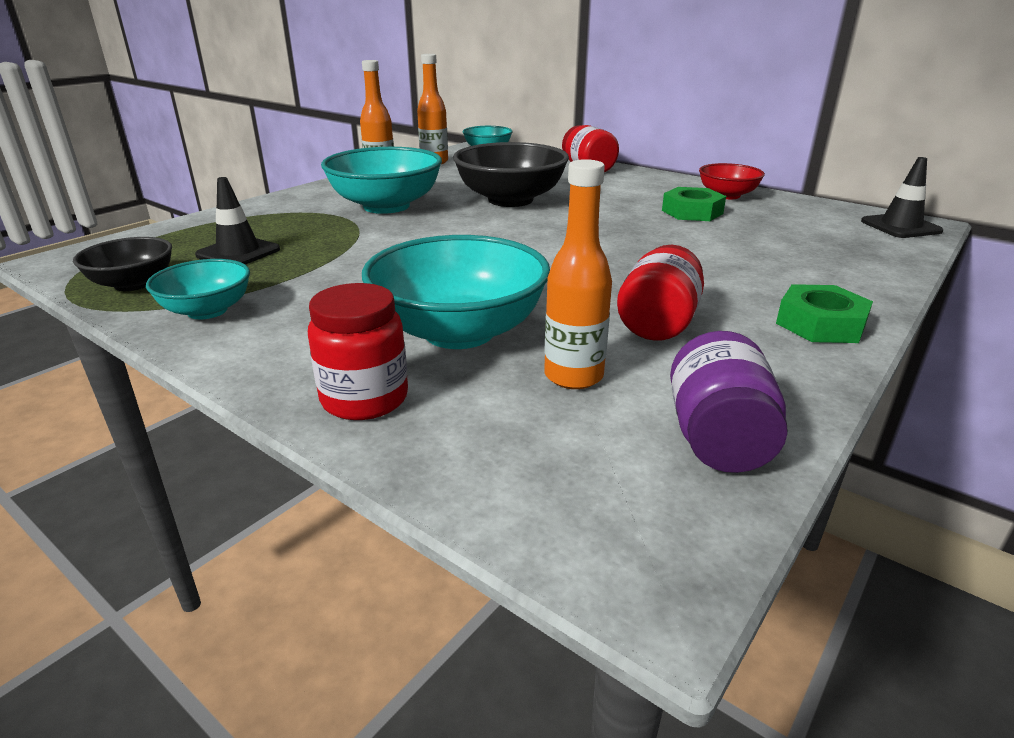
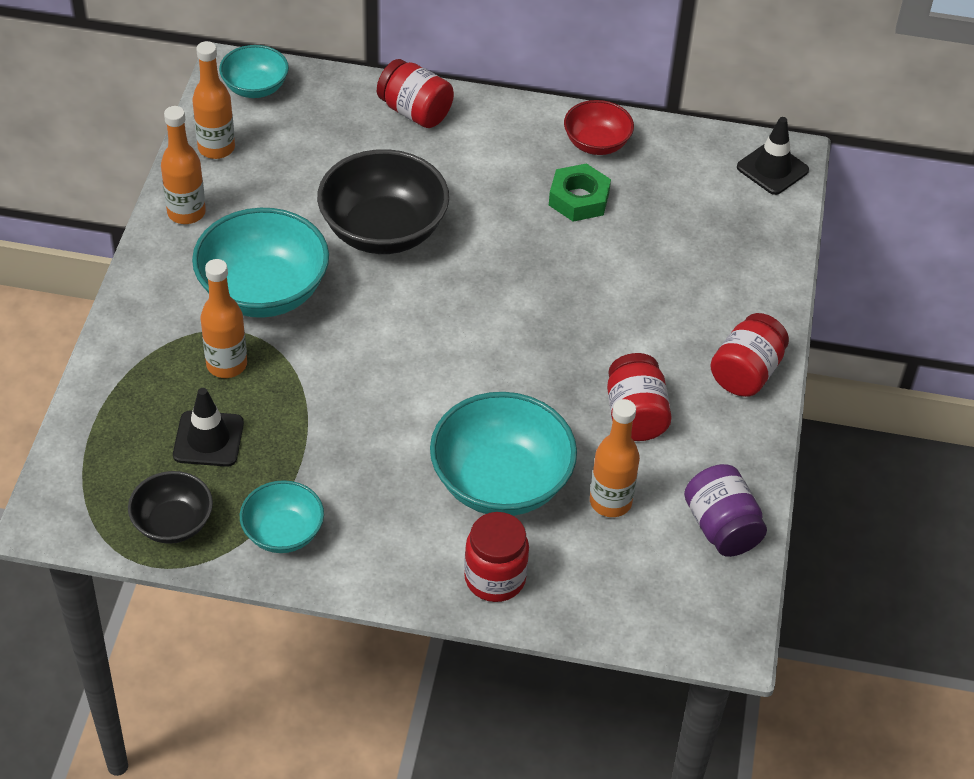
camera: 30 degrees left, 20 degrees up
green nut [776,284,873,343] -> red jar [710,313,789,397]
none -> orange bottle [200,259,247,378]

